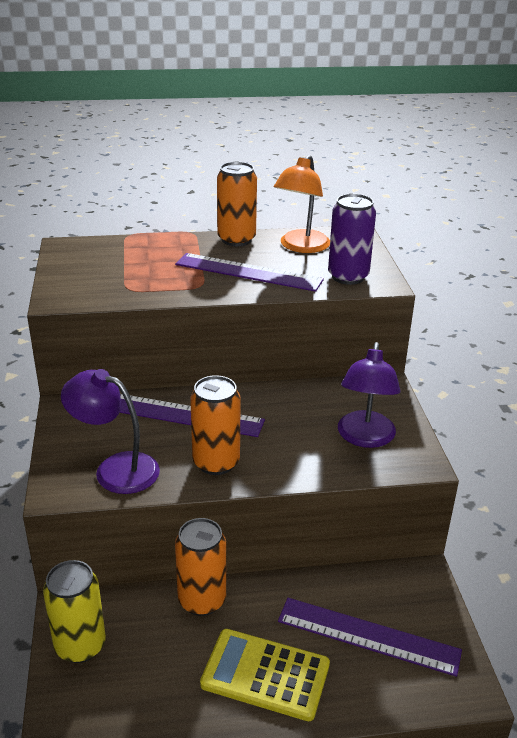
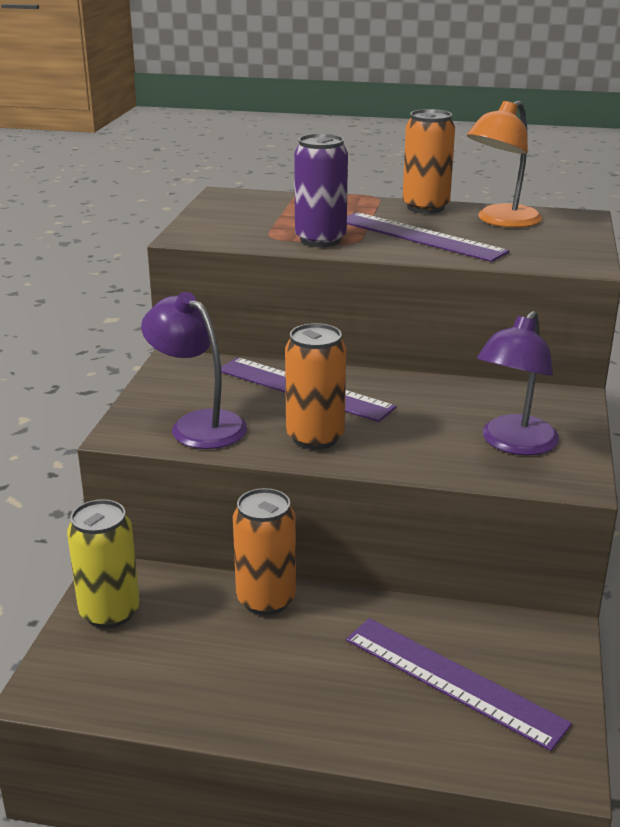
camera: 20 degrees right, 5 degrees down
yellow calculator [200,629,330,721] -> none
purple can [328,193,376,285] -> purple can moved to [294,134,348,247]

